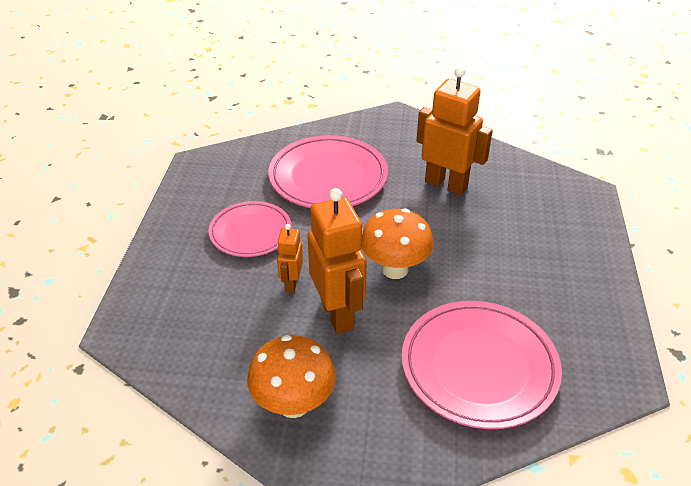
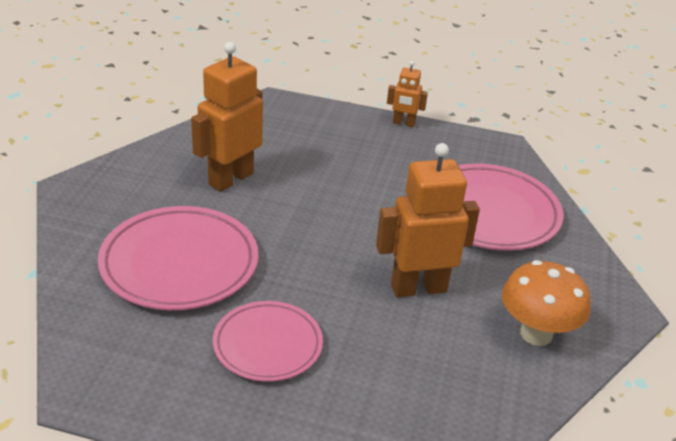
camera: 85 degrees left, 5 degrees down
orange robot [277,224,303,293] -> orange robot moved to [387,61,428,127]
orange mushroom [362,208,434,279] -> none

